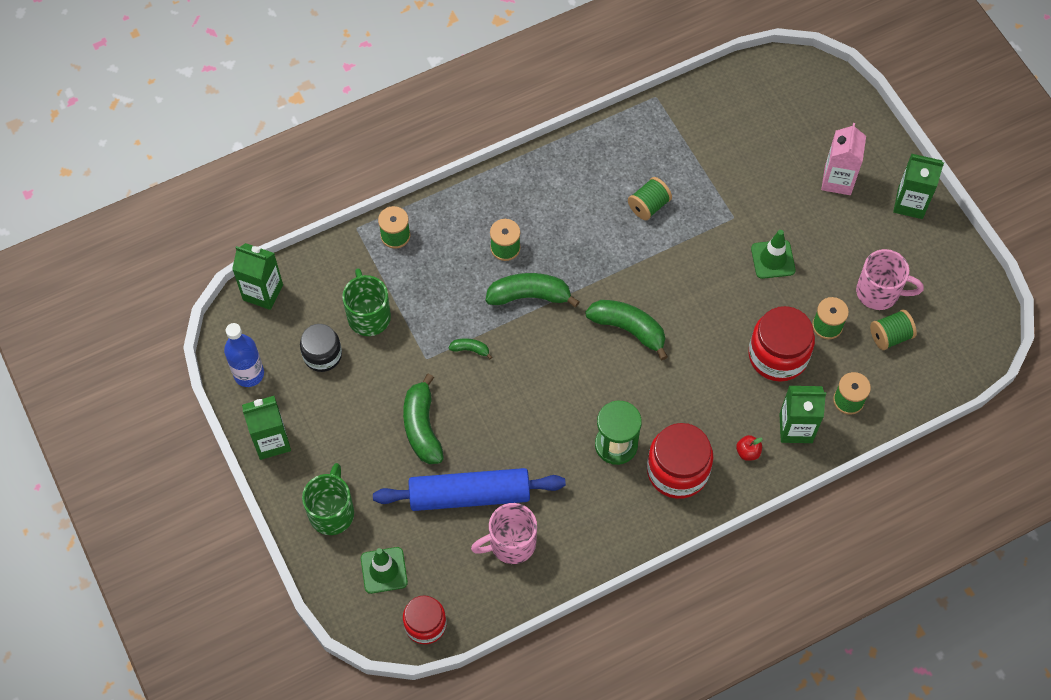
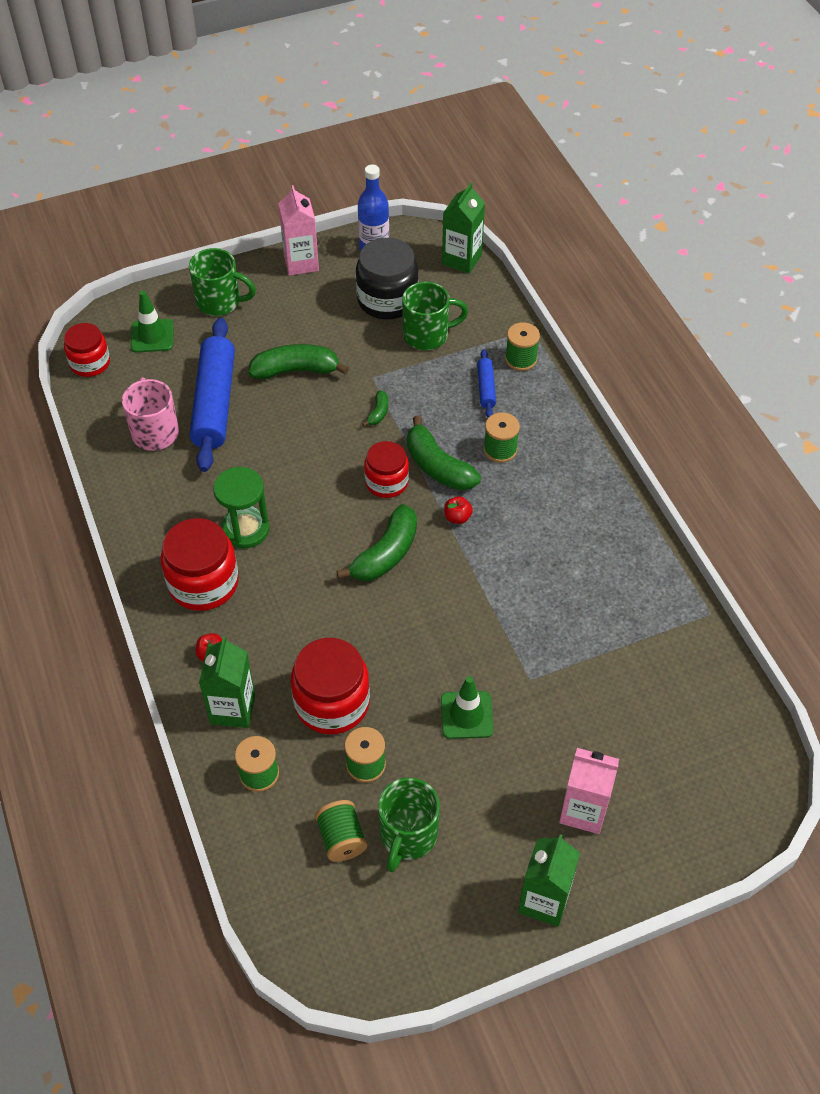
camera: 95 degrees right, 10 degrees down
green carton [242,396,291,460] -> pink carton [278,185,319,276]
black jar [300,324,342,372] -> black jar [356,238,419,319], size x1.55
green banana [486,273,580,307] -> green banana turned 135 degrees clockwise [407,416,481,490]
green spool [628,177,672,220] -> none
pink mug [856,249,924,310] -> green mug [378,778,440,872]
none -> red jar [364,441,409,498]
none -> red apple [444,496,473,524]
none -> blue rolling pin [477,349,496,418]

